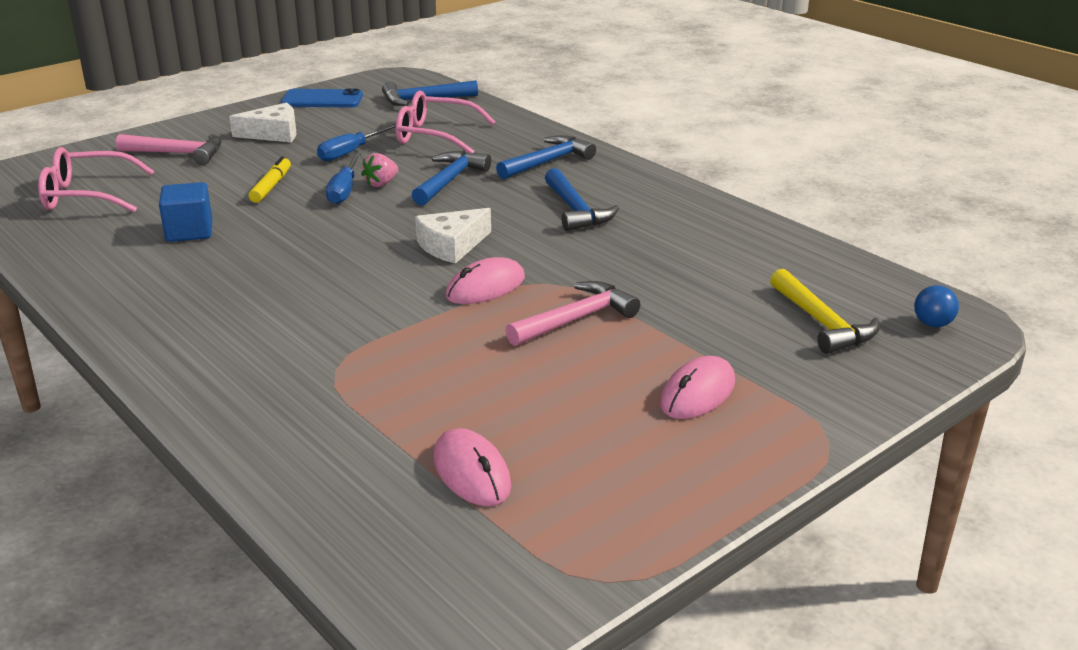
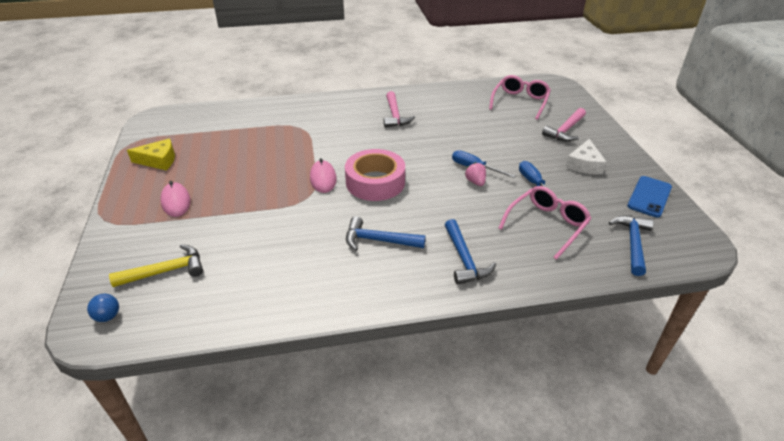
camera: 120 degrees right, 10 degrees up
blue cube [159,182,213,242] -> none
yellow marker [249,156,291,203] -> none
blue hammer [411,151,491,206] -> none
white cheese [415,208,491,264] -> pink tape [345,149,405,201]
pink mouse [434,428,511,506] -> none
pink hammer [505,281,640,346] -> pink hammer moved to [384,91,415,128]
yellow hammer [770,269,879,354] -> yellow hammer turned 150 degrees clockwise [109,244,203,287]
none -> yellow cheese [127,138,175,170]

